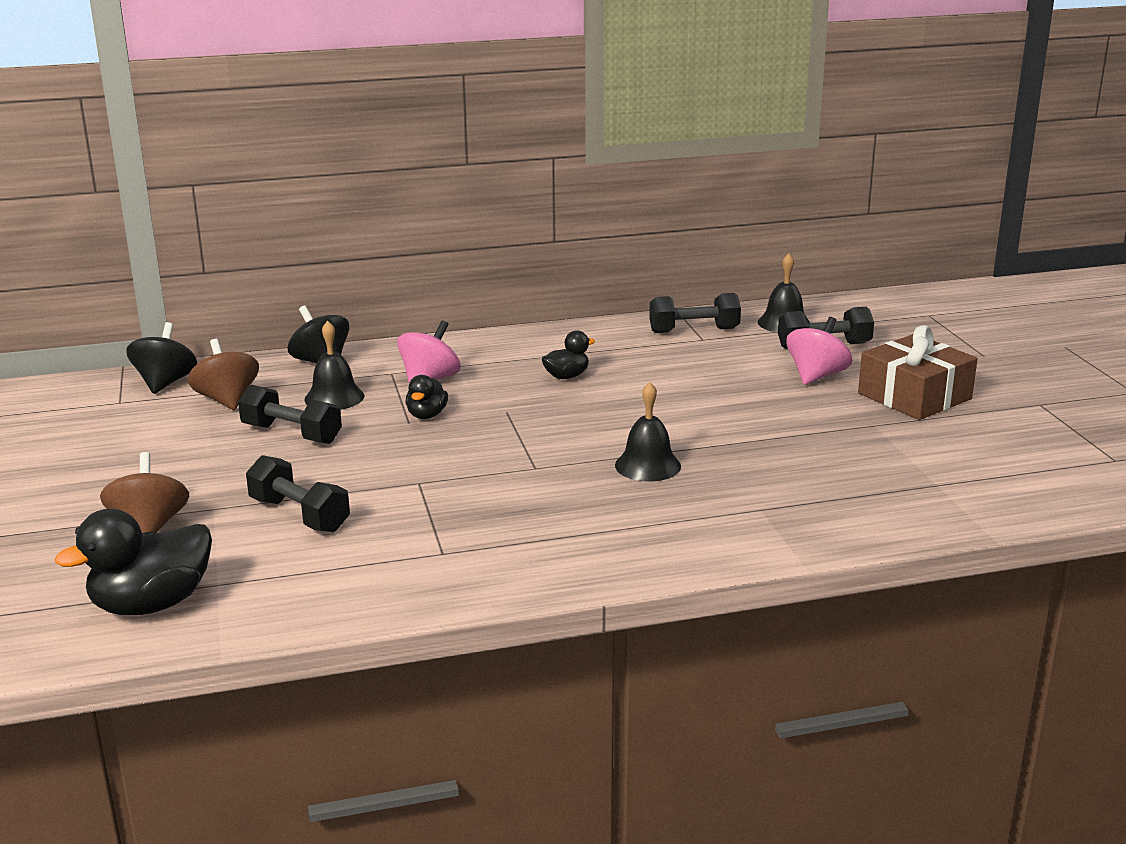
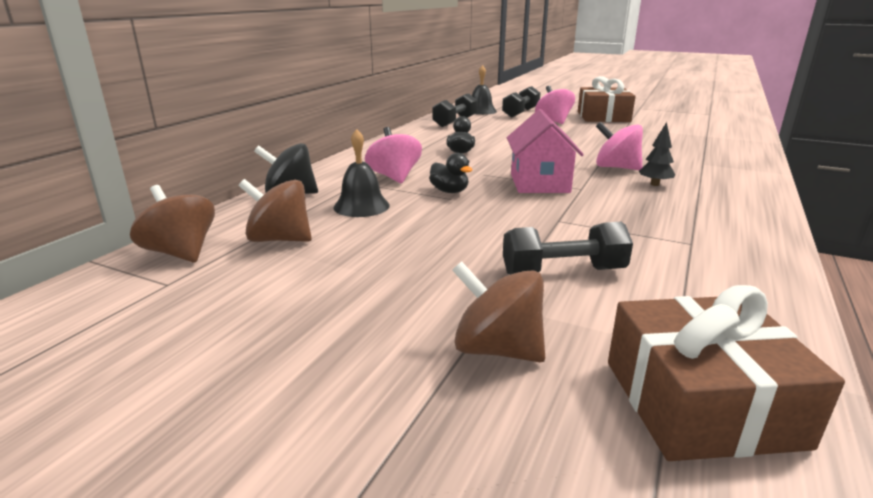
camera: 50 degrees left, 0 degrees up
black duck [55,509,212,615] -> brown gift [608,285,845,461]
black spinning top [126,322,197,394] -> brown spinning top [130,185,215,262]
black dumbbell [238,385,342,444] -> none
black bell [615,382,681,481] -> pink spinning top [596,122,643,170]
none -> pink house [507,109,584,193]
none -> black tree [639,122,676,186]

